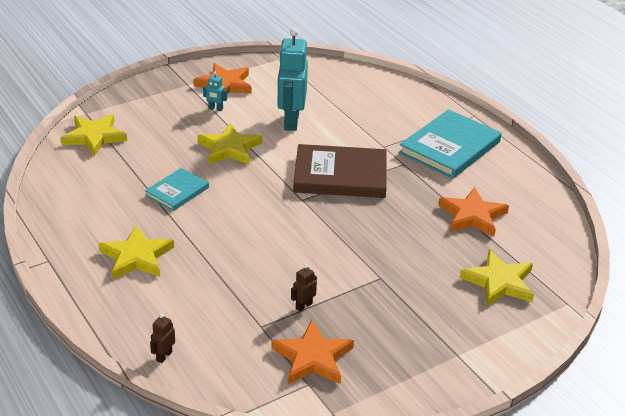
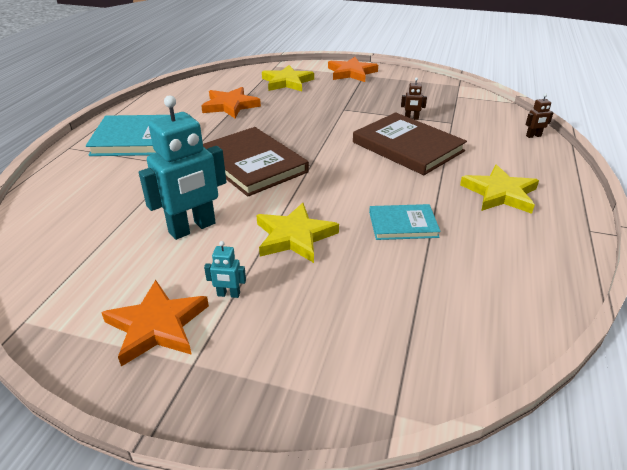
camera: 130 degrees left, 0 degrees up
yellow star [61,114,127,156] -> none
turquoise robot [203,71,227,111] -> turquoise robot turned 120 degrees clockwise [204,241,246,298]
orange star [272,320,354,384] -> orange star moved to [328,57,378,82]
none -> brown book [353,112,467,175]

